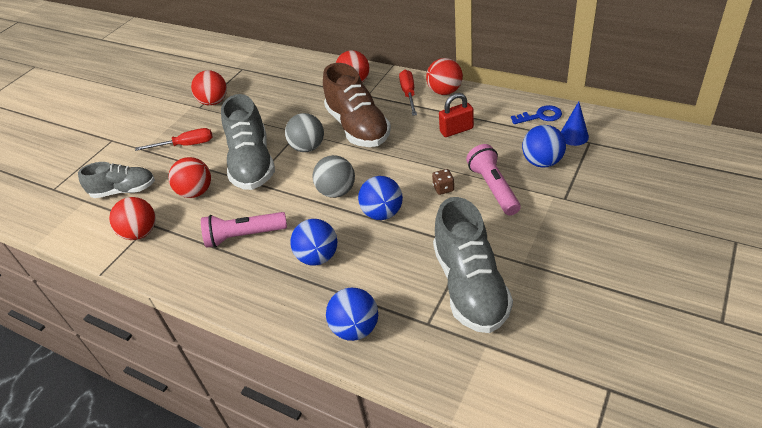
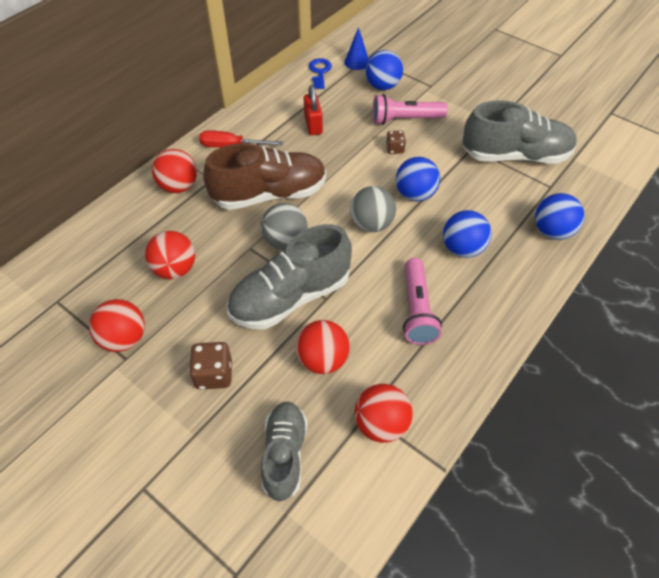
camera: 85 degrees left, 10 degrees up
red screwdriver [135,128,212,151] -> brown dice [189,342,232,390]
grey shoe [221,94,275,190] -> grey shoe turned 150 degrees clockwise [227,224,352,329]
red ball [426,58,463,95] -> red ball moved to [145,231,195,279]

